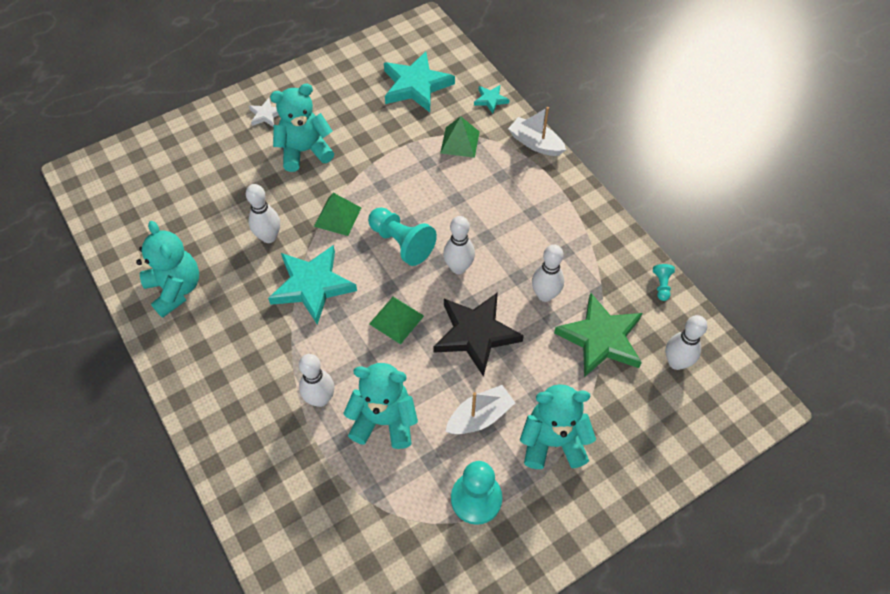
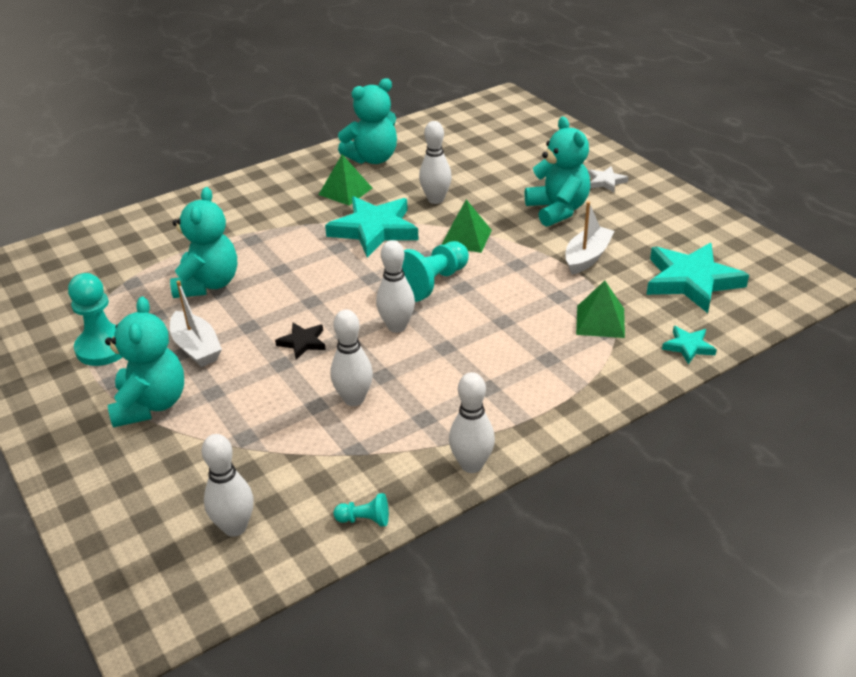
camera: 90 degrees right, 20 degrees down
white bowling pin [299,354,334,407] -> white bowling pin moved to [449,372,495,473]
green pyramid [369,297,424,344] -> green pyramid moved to [318,154,372,205]
black star [433,292,524,377] -> black star [275,322,326,360], size x0.48
white boat [508,107,566,156] -> white boat moved to [565,201,614,275]
green star [554,293,642,377] -> none

